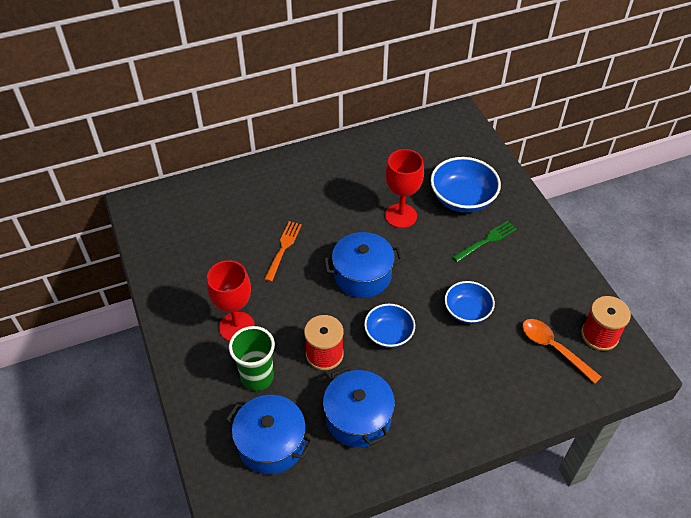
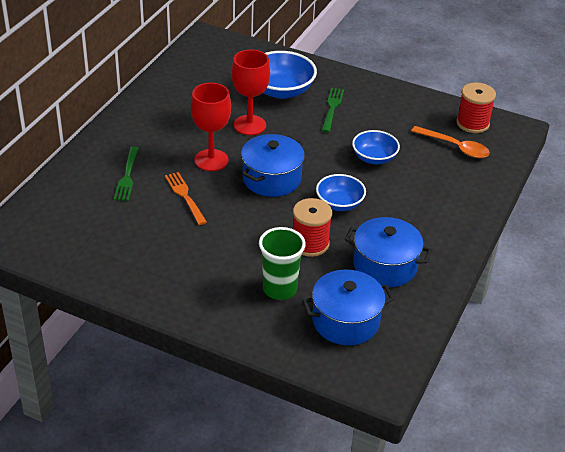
camera: 45 degrees left, 10 degrees down
red goblet [207,260,255,341] -> red goblet moved to [191,83,231,171]
orange spoon [522,319,601,384] -> orange spoon turned 150 degrees counterclockwise [411,126,490,158]
none -> green fork [114,147,139,201]

